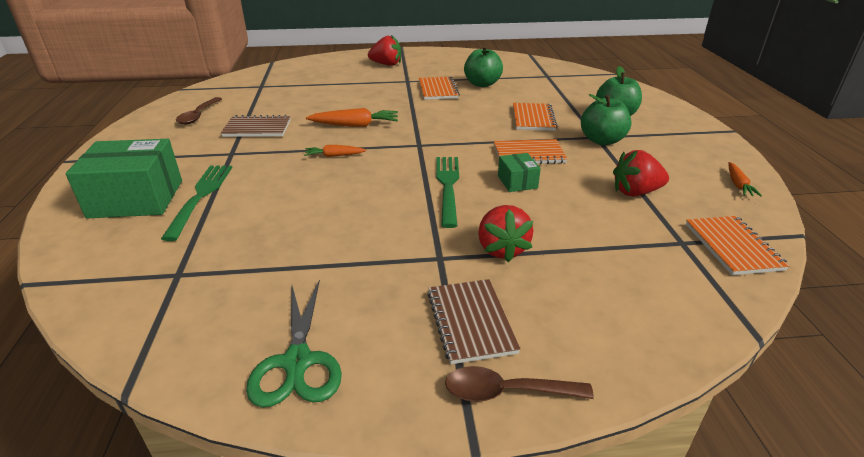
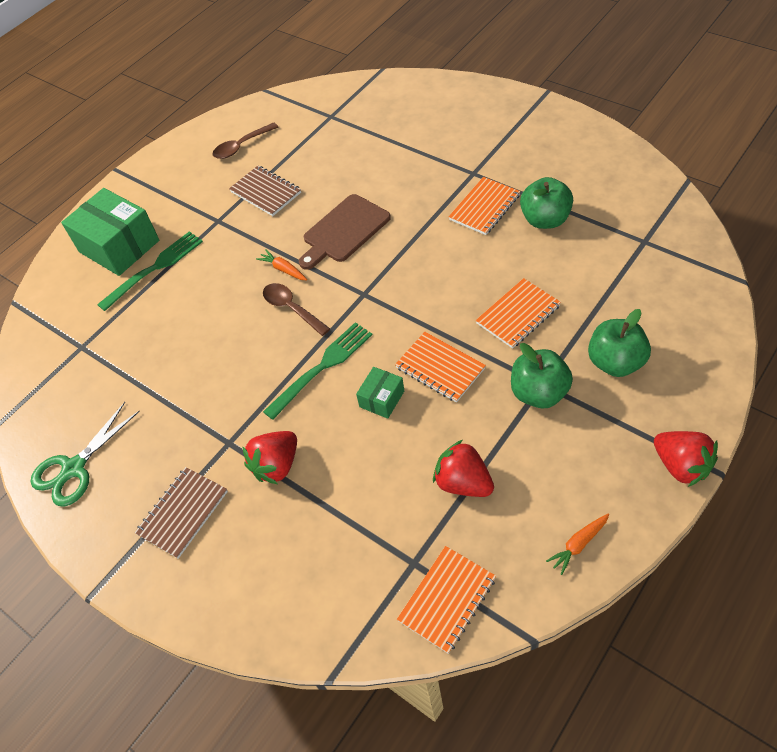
camera: 50 degrees right, 20 degrees up
orange carrot [306,108,398,127] -> brown cutting board [299,194,391,270]
red strawberry [368,35,401,66] -> red strawberry moved to [654,431,718,487]
brown spoon [445,366,594,402] -> brown spoon moved to [263,283,330,336]

